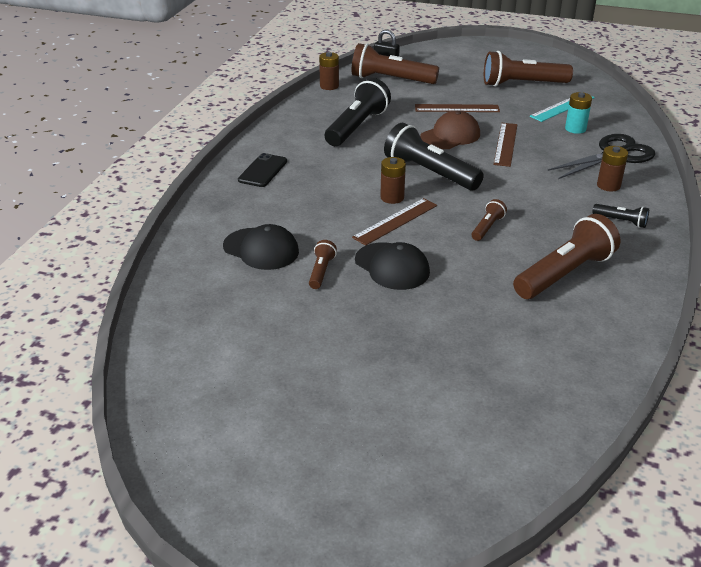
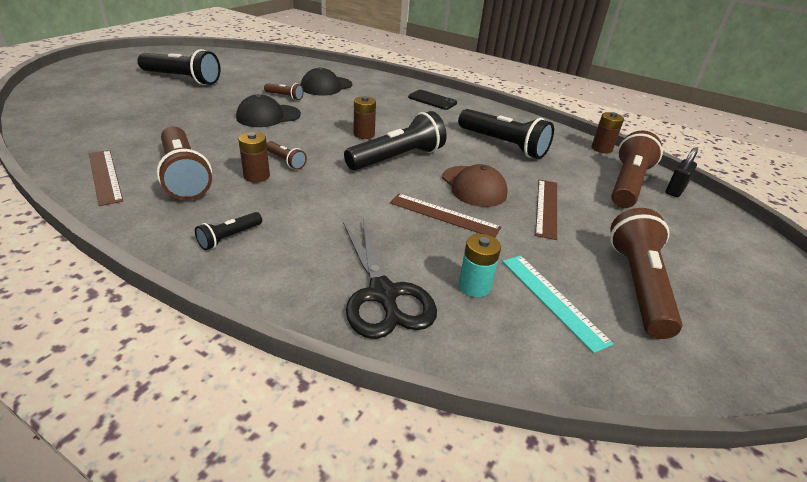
camera: 100 degrees right, 0 degrees up
brown ruler [352,198,437,246] -> brown ruler moved to [89,150,123,206]
brown battery [597,146,628,191] -> brown battery moved to [238,132,270,183]
none -> black flashlight [137,49,220,85]

